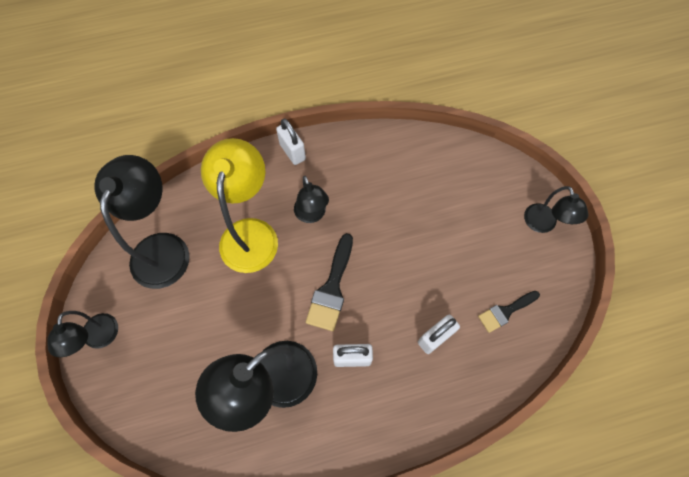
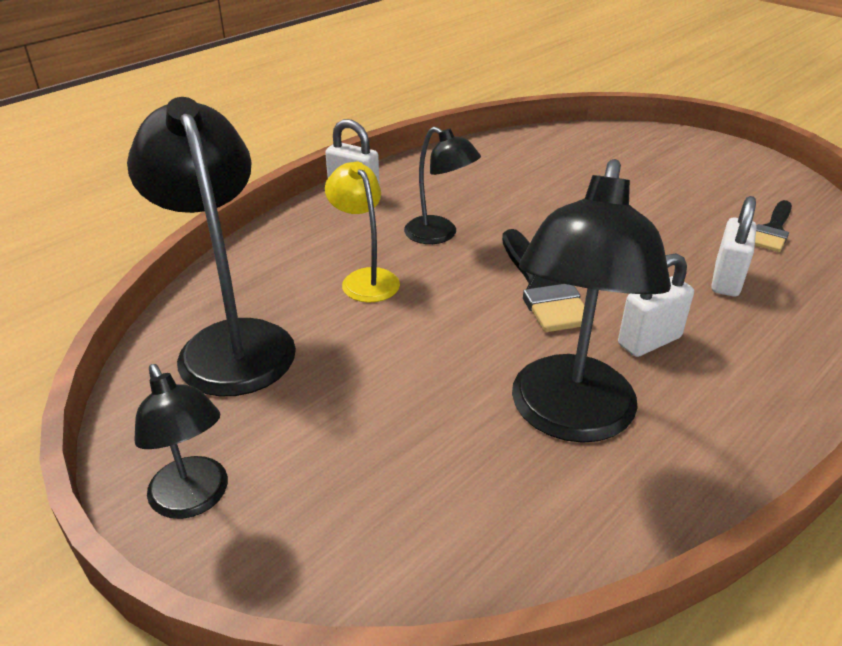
camera: 30 degrees left, 30 degrees down
yellow lamp [201,138,278,273] -> yellow lamp [325,161,400,303], size x0.56
black lamp [524,186,588,233] -> none

